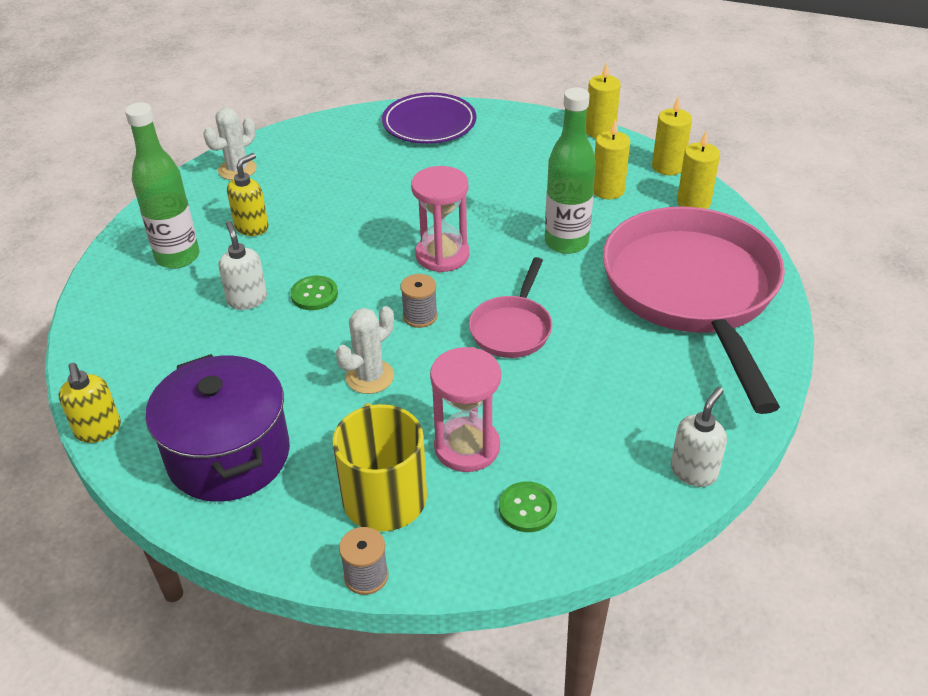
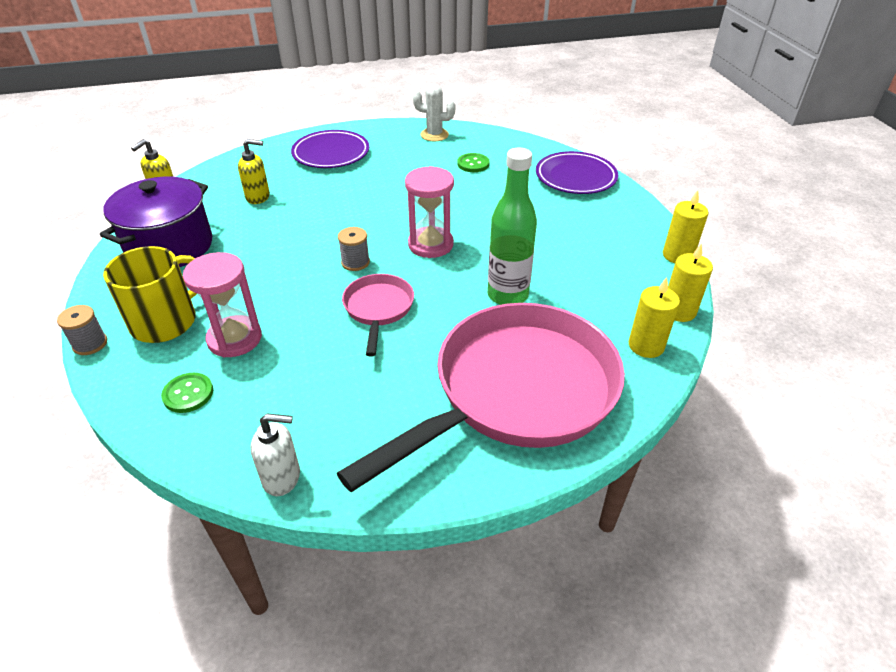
camera: 55 degrees right, 0 degrees up
green bottle [125,102,200,269] -> purple plate [291,130,369,168]
white soap dispenser [219,221,267,310] -> none
yellow soap dispenser [227,153,269,236] -> yellow soap dispenser moved to [238,139,270,204]
green button [291,276,338,310] -> green button moved to [457,153,489,172]
white cactus [336,306,394,394] -> none
pink pan [469,257,552,358] -> pink pan turned 105 degrees clockwise [342,274,414,357]
yellow candle [593,119,630,199] -> none

